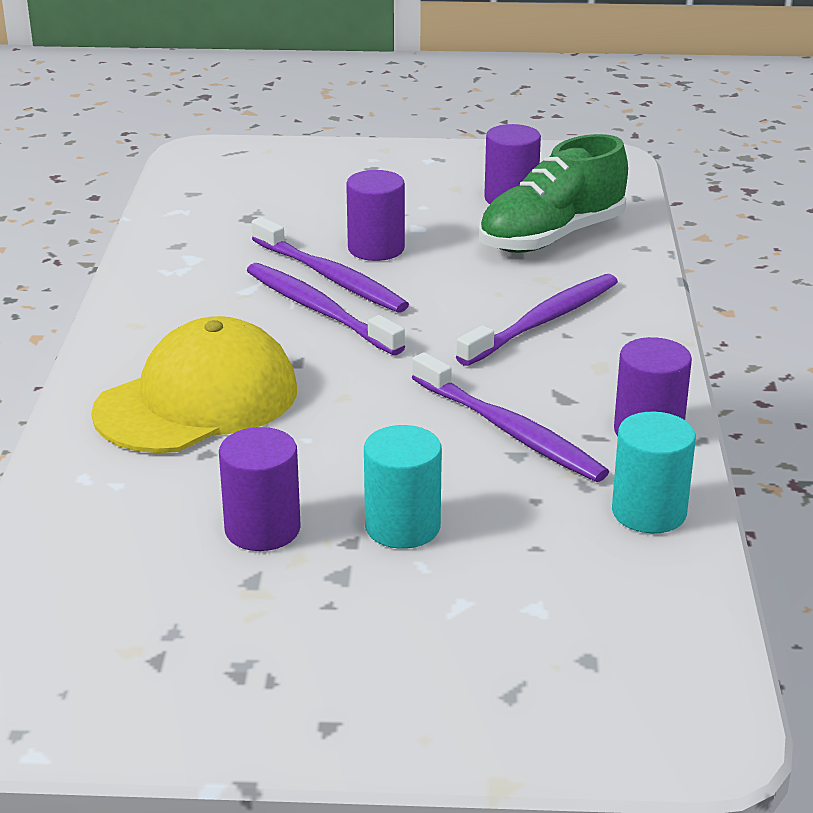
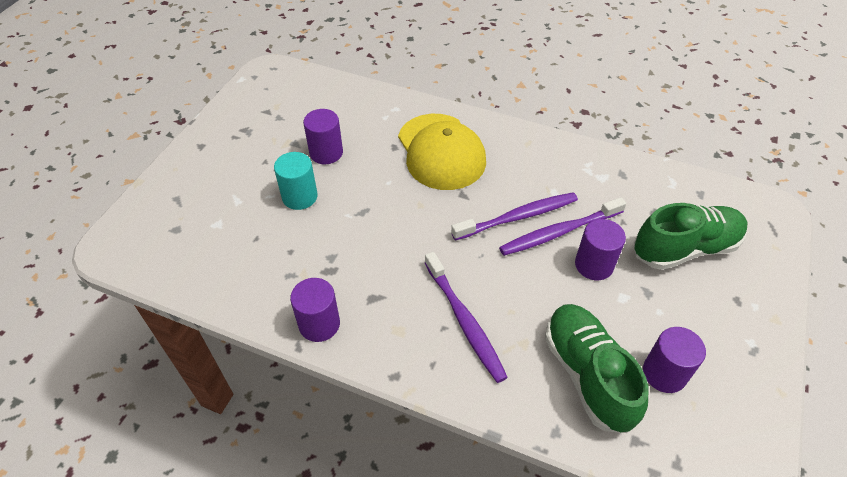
camera: 110 degrees right, 20 degrees up
purple toothbrush [412,352,609,482] -> none
turquoise cylinder [612,412,696,533] -> none
none -> green shoe [634,203,747,270]

